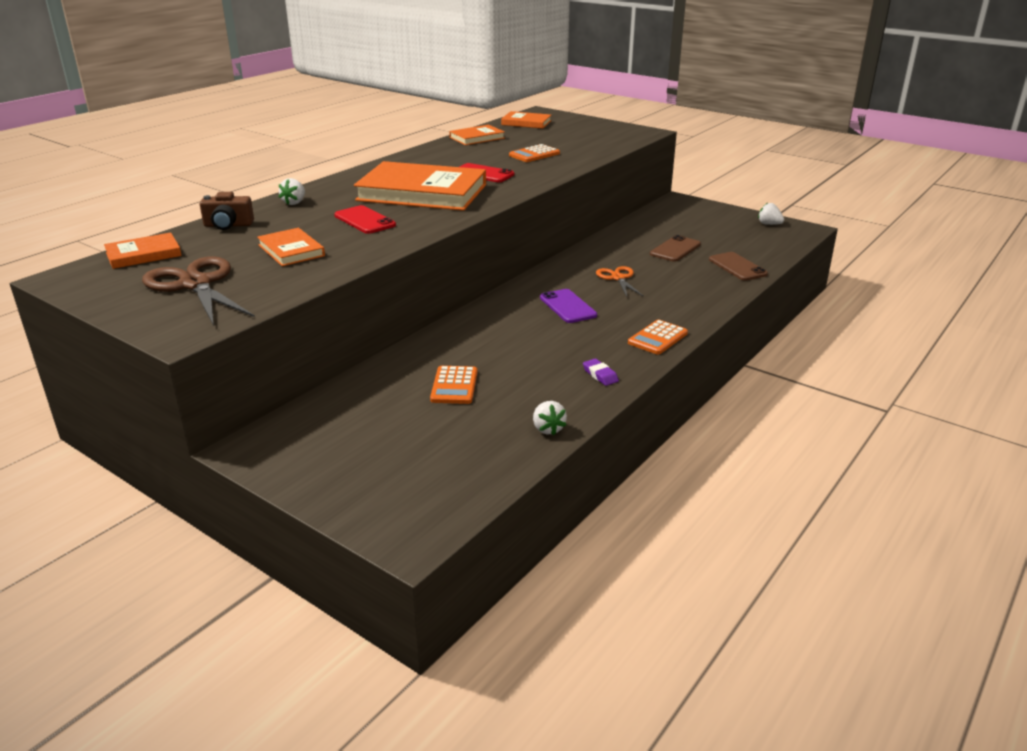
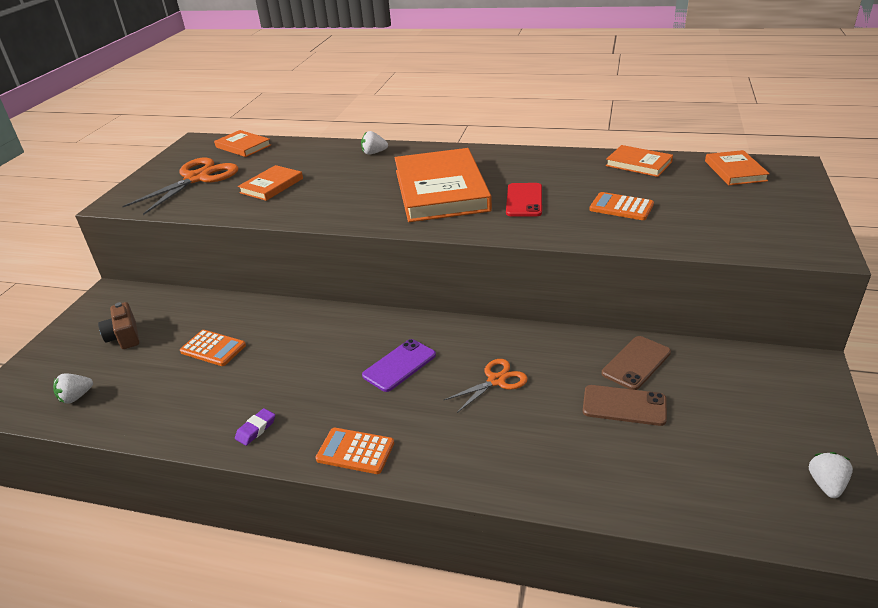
camera: 70 degrees right, 5 degrees up
brown scissors [142,256,255,326] -> orange scissors [122,157,239,215]
brown camera [200,192,254,230] -> brown camera moved to [98,302,139,349]
red phone [334,205,396,234] -> none
orange calculator [430,366,477,404] -> orange calculator turned 135 degrees counterclockwise [180,330,246,366]
white strawberry [533,401,567,436] -> white strawberry moved to [53,373,93,404]
brown phone [709,252,768,281] -> brown phone moved to [602,336,671,390]

